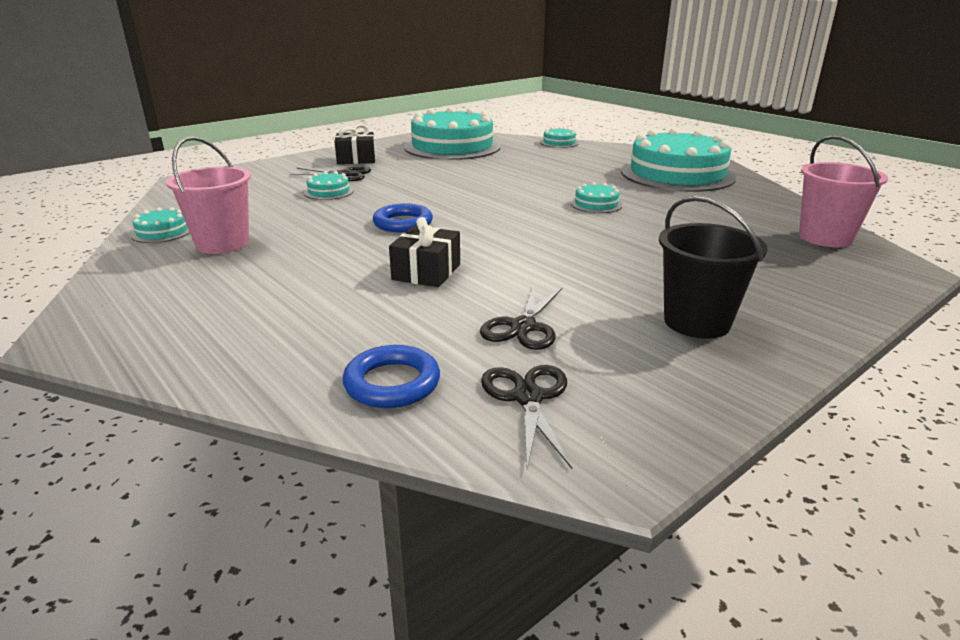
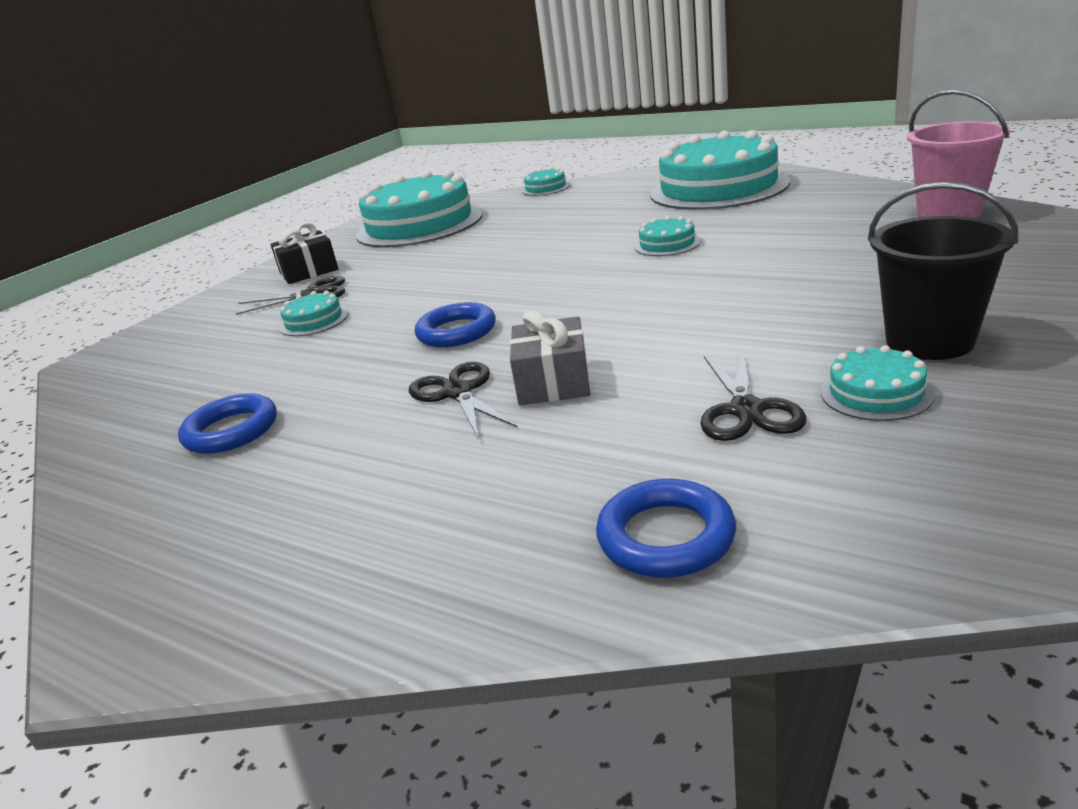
camera: 15 degrees left, 0 degrees up
turquoise cake [131,207,190,243] -> turquoise cake moved to [821,345,935,421]
pink bucket [166,136,251,254] -> blue ring [178,393,277,454]
black gift [389,217,460,287] -> grey gift [510,310,590,405]
black scissors [481,365,572,469] -> black scissors moved to [409,362,518,440]

